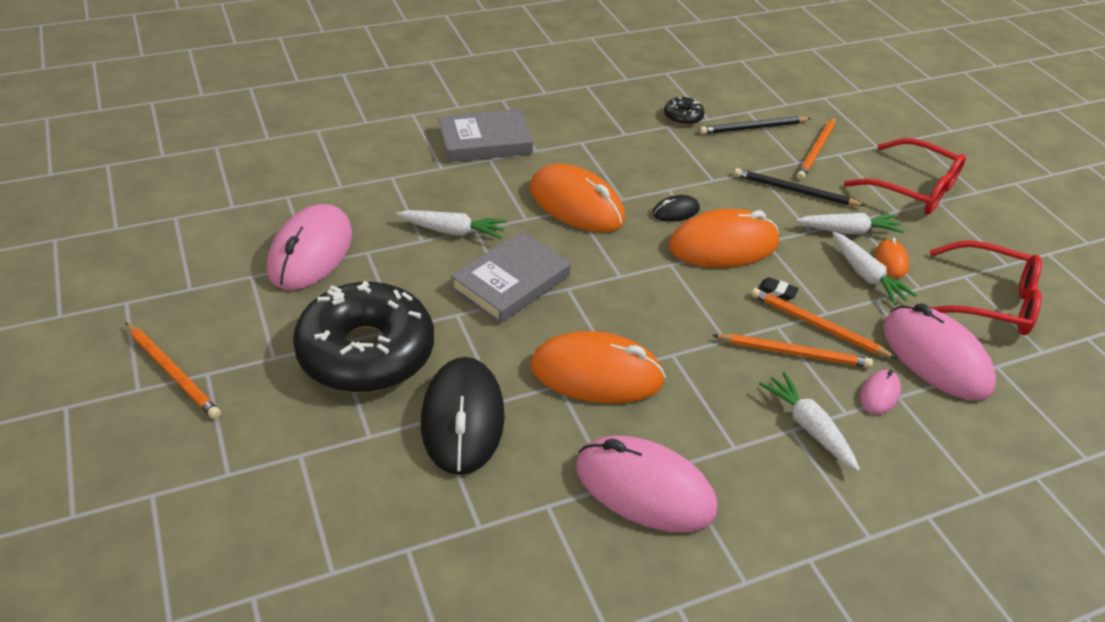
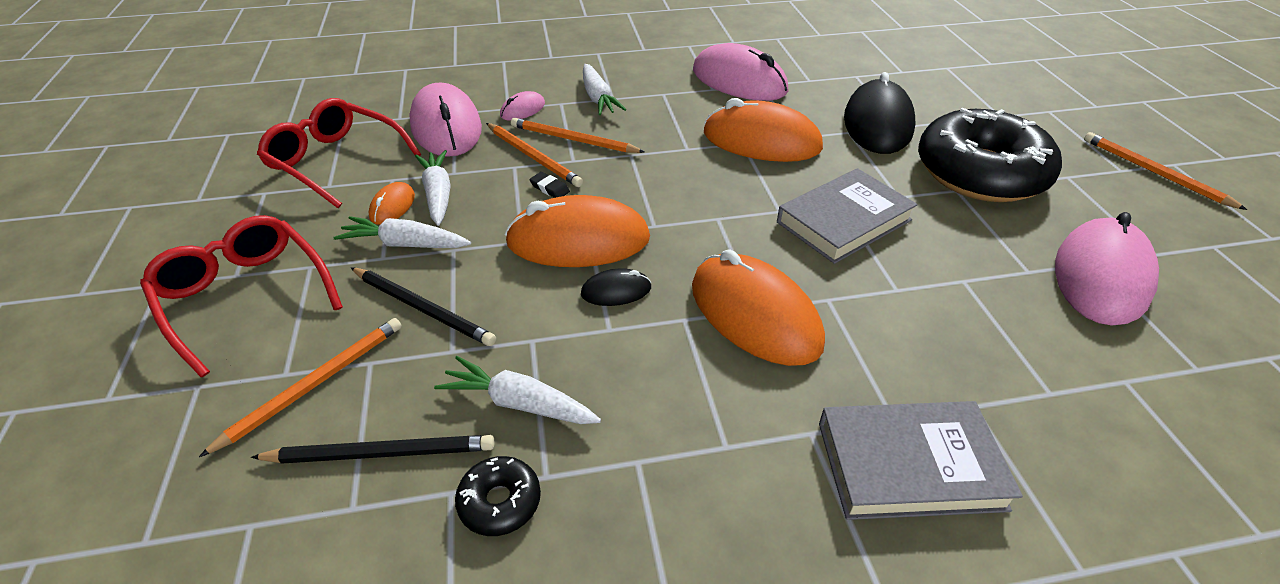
camera: 165 degrees left, 0 degrees up
white carrot [396,210,507,239] -> white carrot moved to [434,356,601,424]

